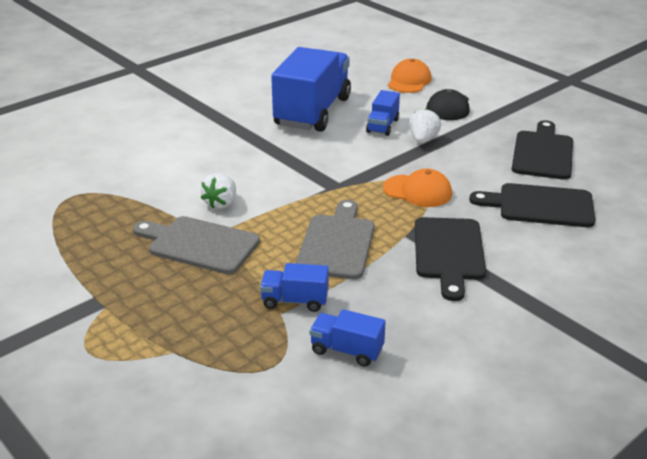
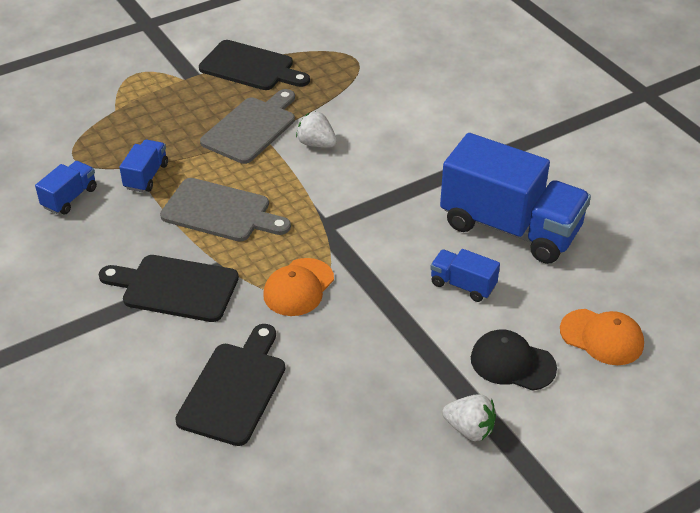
camera: 100 degrees right, 10 degrees up
white strawberry [409,108,441,143] -> white strawberry moved to [442,394,496,441]
black cutting board [512,120,573,180] -> black cutting board moved to [199,40,310,90]

